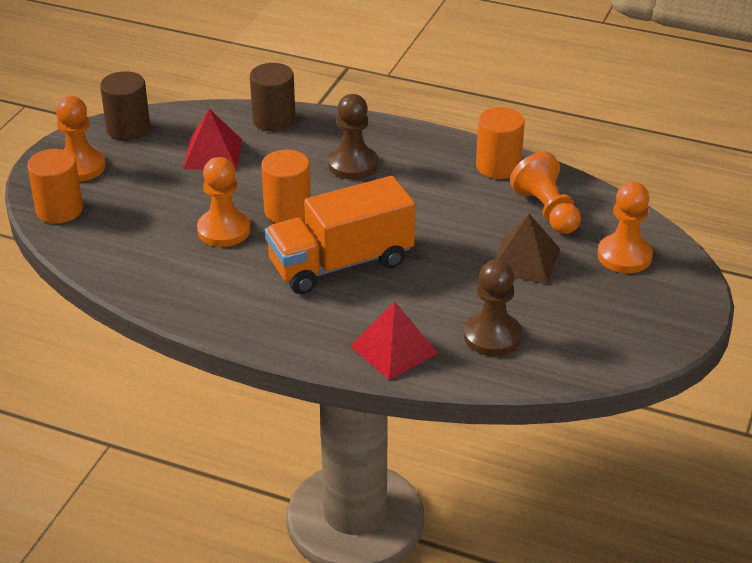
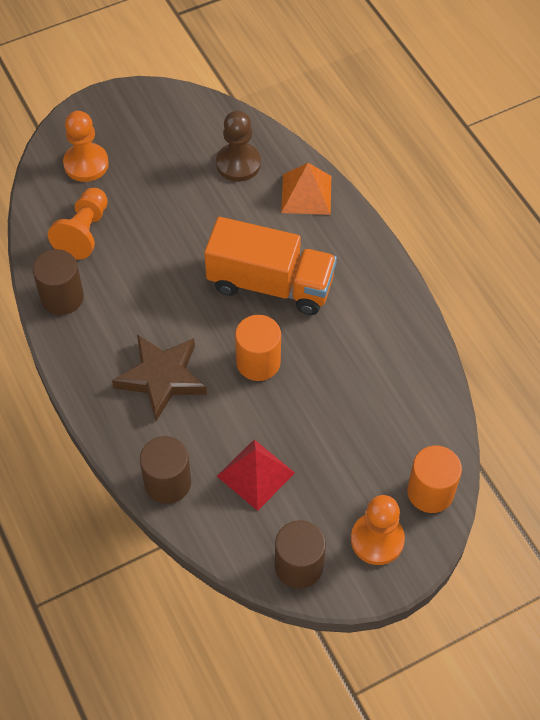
camera: 140 degrees left, 20 degrees up
orange pawn [197,157,251,247] -> none
brown pawn [328,94,378,180] -> brown star [112,334,207,421]
red pyramid [350,302,439,380] -> orange pyramid [281,163,331,215]
orange cylinder [476,107,525,179] -> brown cylinder [33,249,84,315]
brown pyramid [495,214,560,284] -> none

